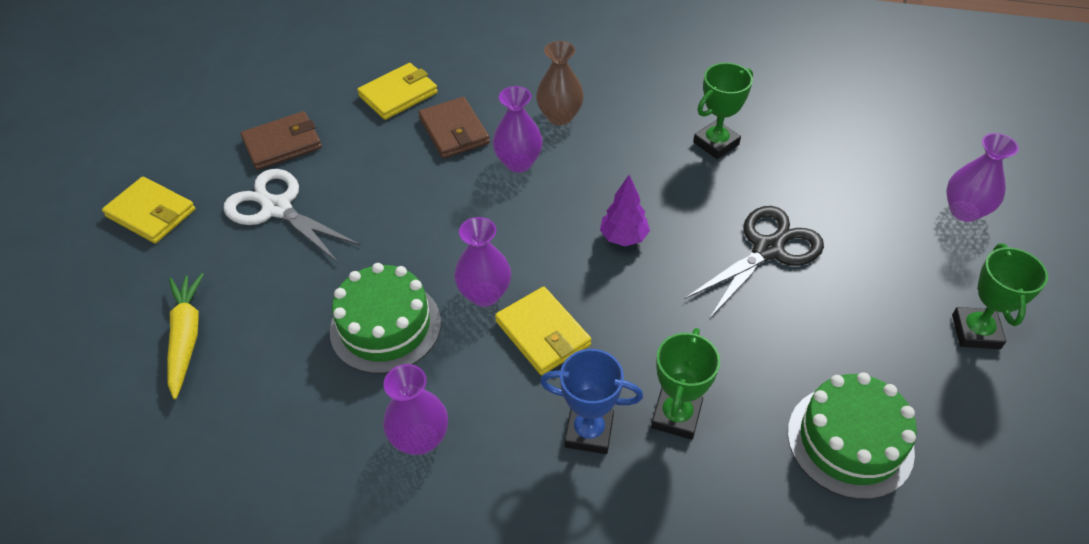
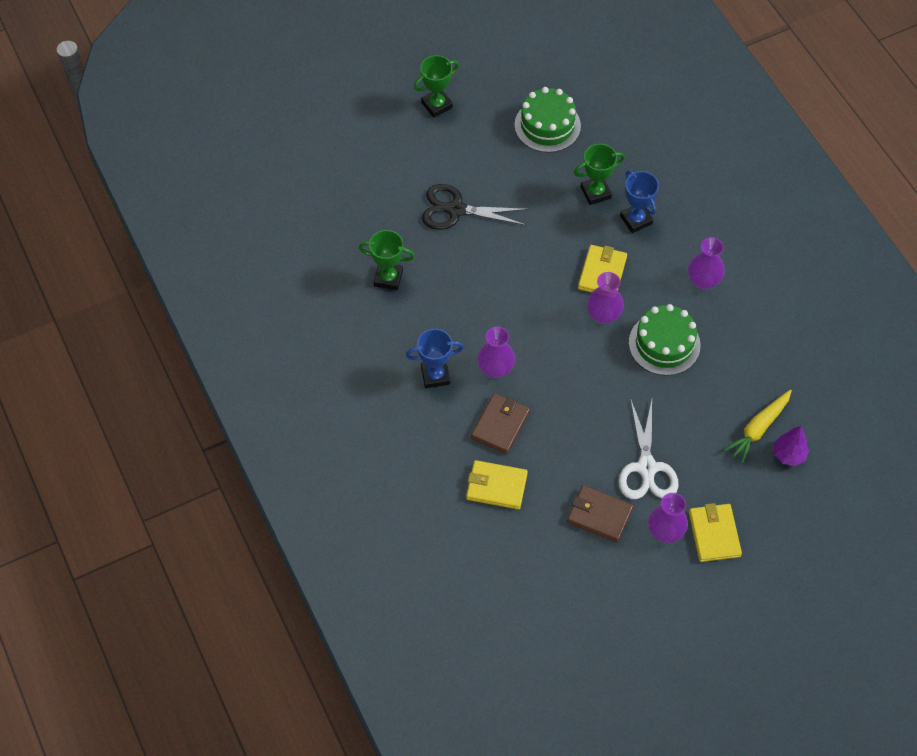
camera: 130 degrees left, 10 degrees up
brown vase [536,41,584,126] -> blue trophy [406,329,464,388]
purple tree [600,175,650,246] -> purple tree moved to [774,426,809,466]
purple vase [946,133,1019,222] -> purple vase moved to [648,493,688,543]

